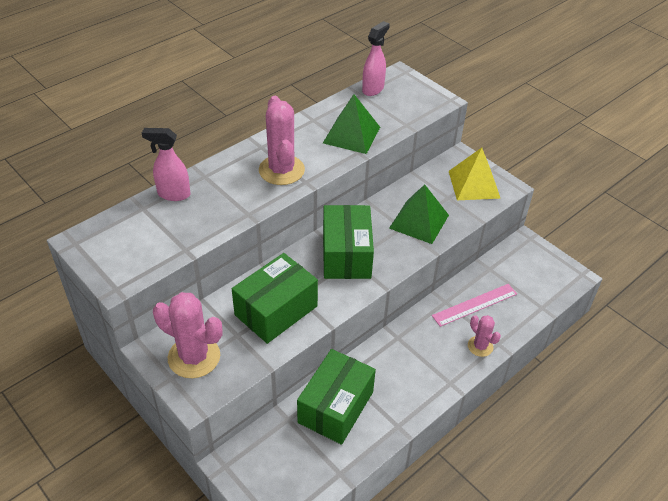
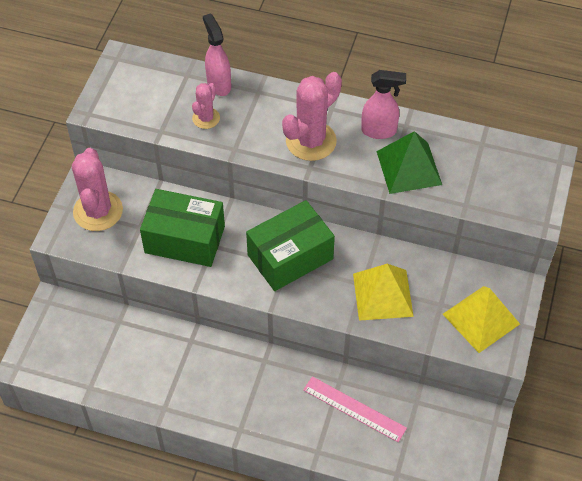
camera: 60 degrees right, 10 degrees up
green box [297,349,376,445] -> none
pink spray bottle [362,21,390,96] -> pink spray bottle moved to [361,70,406,139]
green pyramid [389,184,449,244] -> yellow pyramid [353,264,414,321]
pink cactus [468,315,501,357] -> pink cactus moved to [192,83,220,129]

